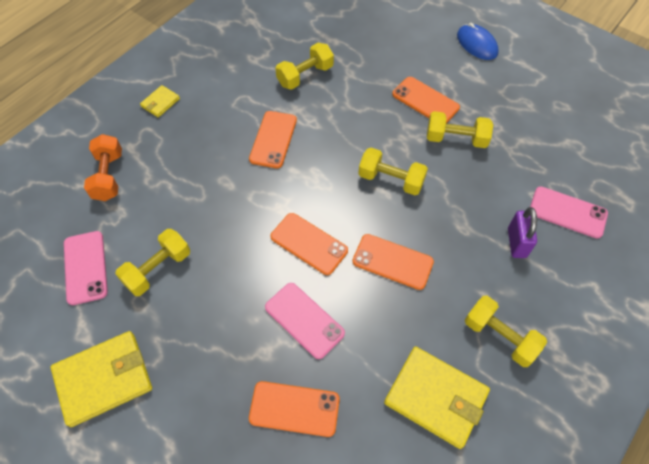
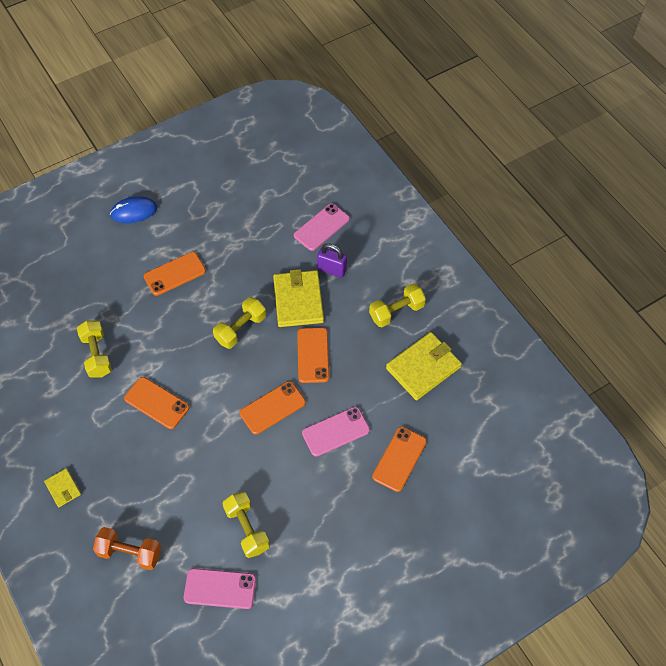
camera: 70 degrees left, 0 degrees up
yellow wallet [50,331,152,427] -> yellow wallet moved to [273,269,324,327]
orange phone [352,234,434,290] -> orange phone turned 45 degrees counterclockwise [297,327,329,383]
yellow dumbbell [427,111,493,148] -> none

